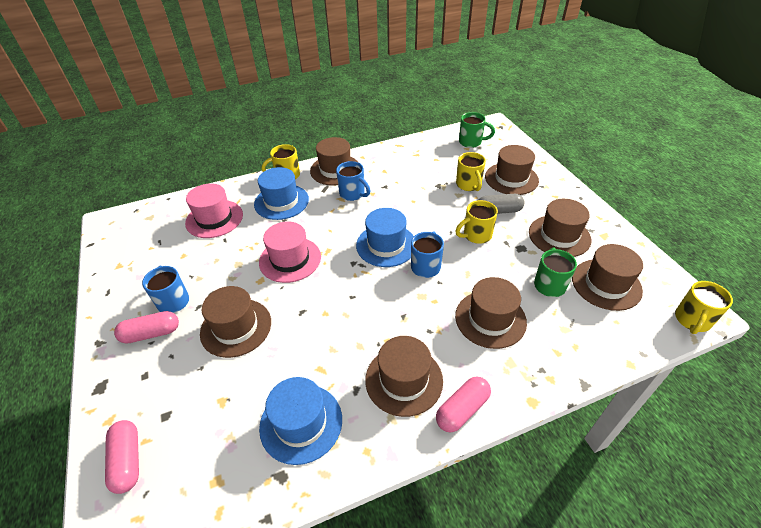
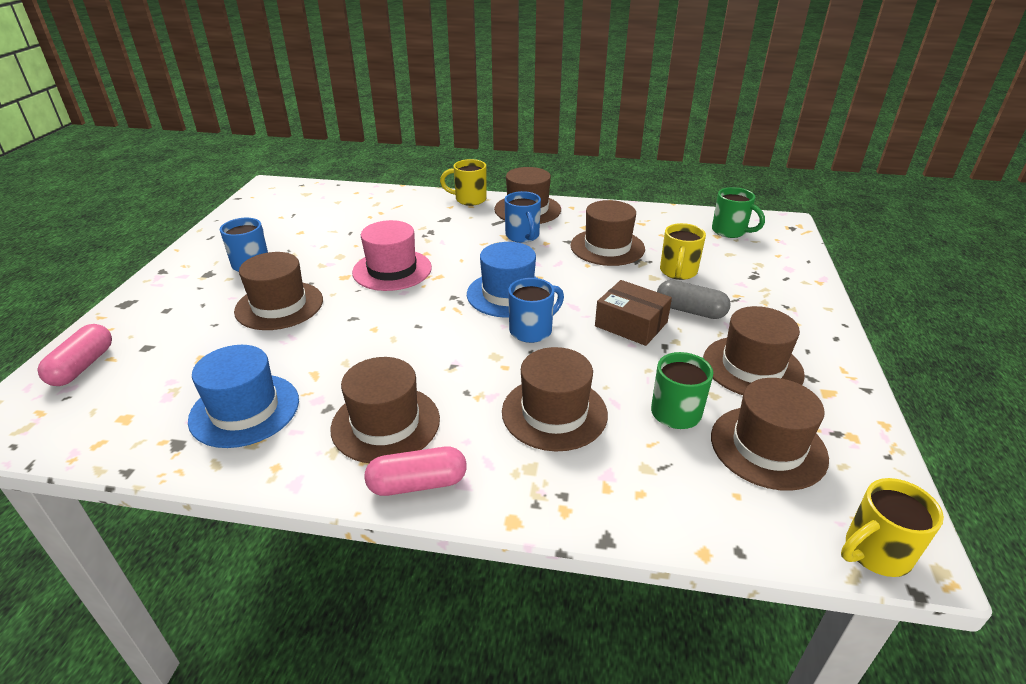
camera: 30 degrees right, 10 degrees down
pink capsule [114,311,179,344] -> none
pink hat [185,183,243,238] -> none
blue hat [254,167,309,220] -> none
yellow mug [455,200,498,244] -> brown box [595,280,672,346]
brown hat [485,145,539,195] -> brown hat moved to [570,200,645,266]

